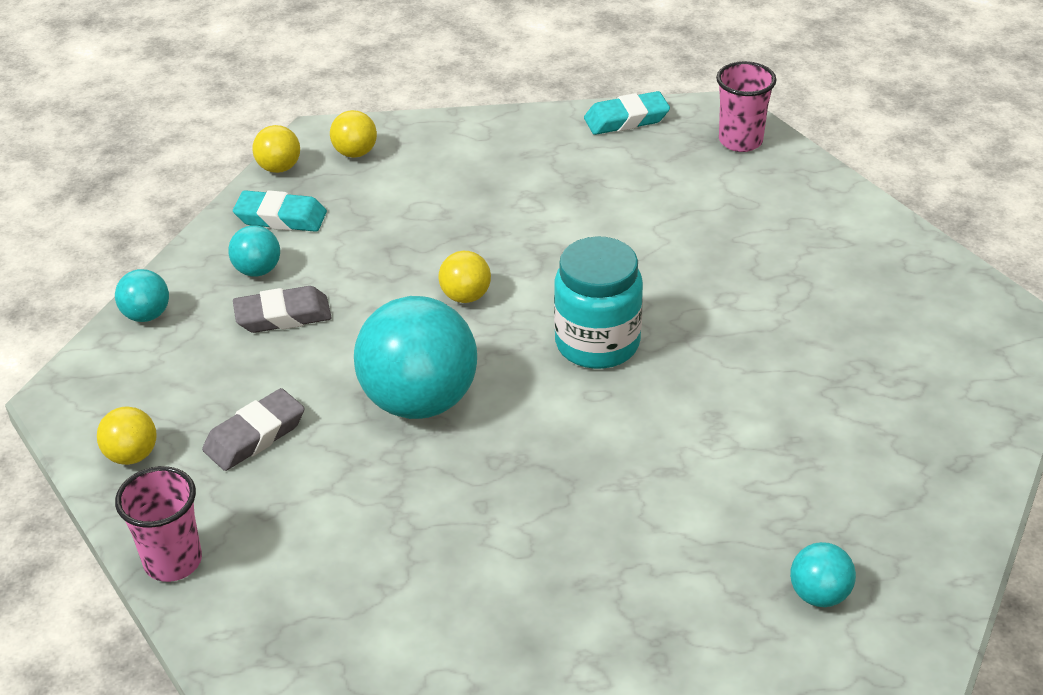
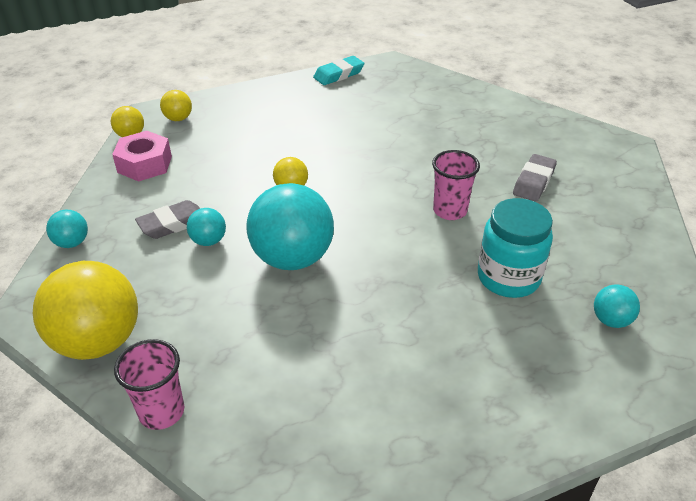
camera: 20 degrees left, 0 degrees up
yellow ball [97,406,157,465] -> yellow ball [33,261,138,360], size x2.15
grey eraser [202,388,305,471] -> grey eraser moved to [513,154,557,202]
turquoise ball [228,225,280,276] -> turquoise ball moved to [187,208,226,246]
turquoise eraser [233,190,327,232] -> pink nut [112,131,172,181]
turquoise jar [554,236,643,369] -> turquoise jar moved to [478,198,553,298]
pink cup [716,61,776,152] -> pink cup moved to [432,150,480,220]

